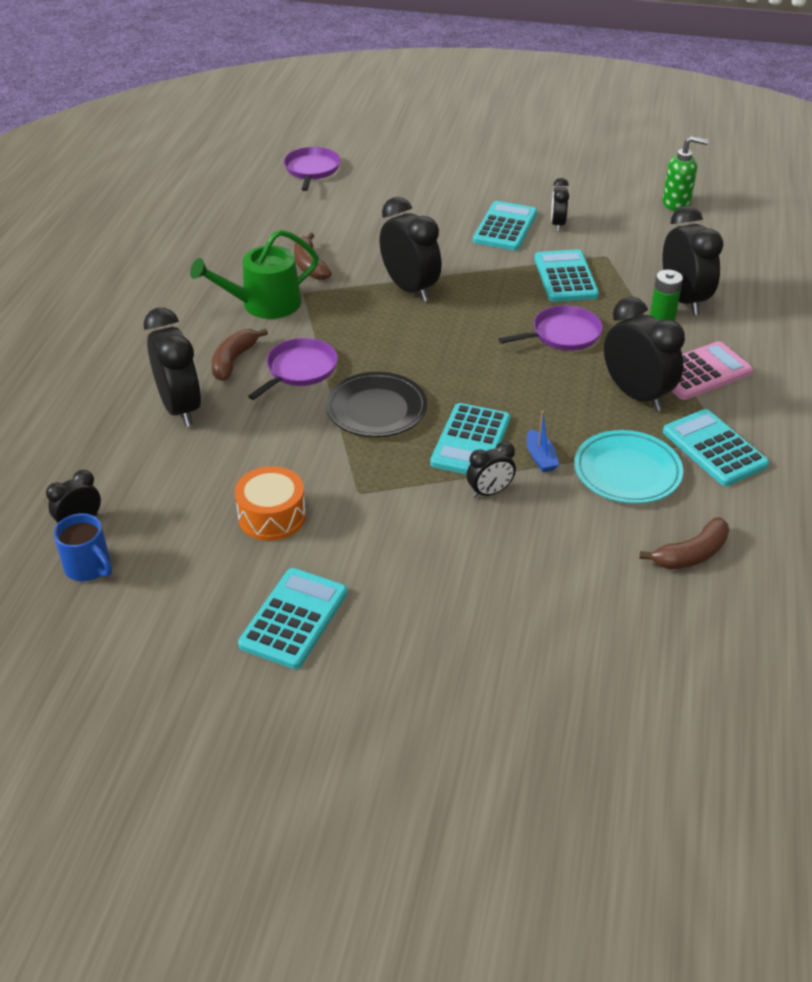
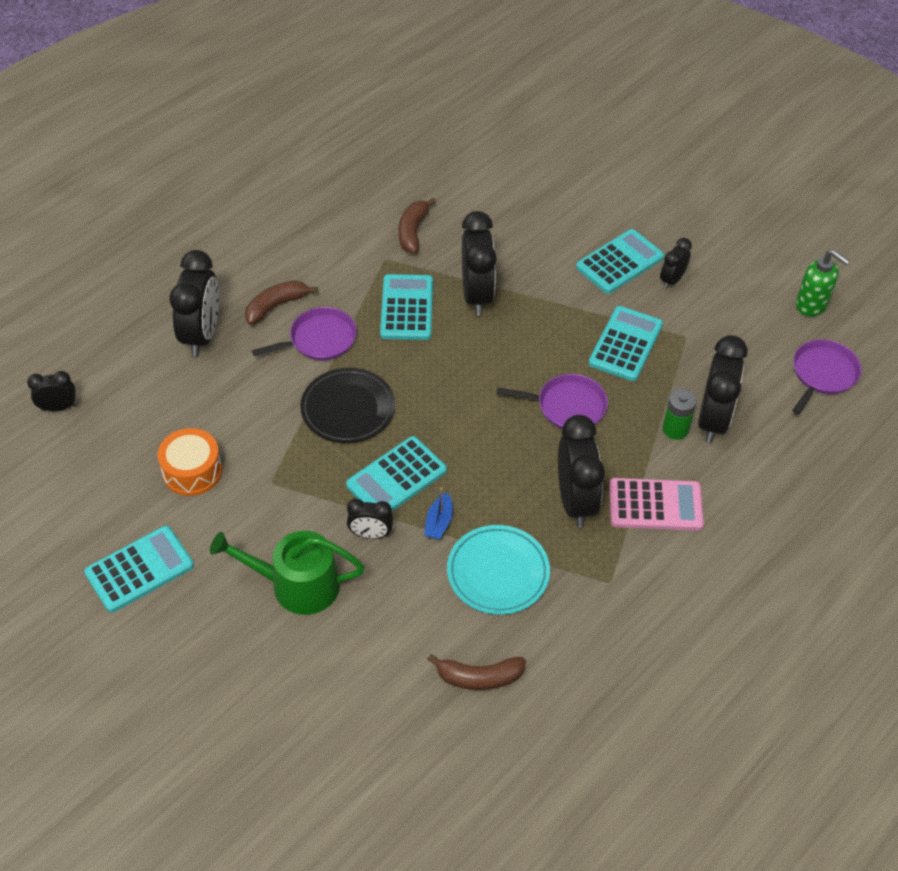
camera: 30 degrees right, 10 degrees up
blue mug [53,513,112,581] -> none
green watering can [190,229,319,319] -> green watering can moved to [210,531,365,615]
purple pan [284,147,340,191] -> purple pan moved to [792,339,862,414]
turquoise calculator [663,409,769,486] -> turquoise calculator moved to [380,274,433,340]

